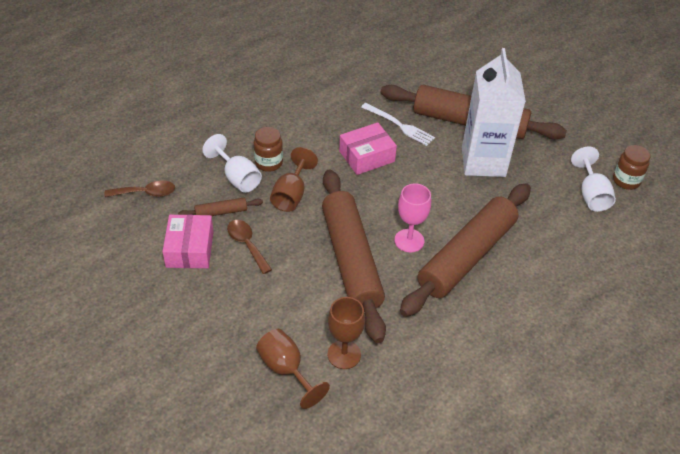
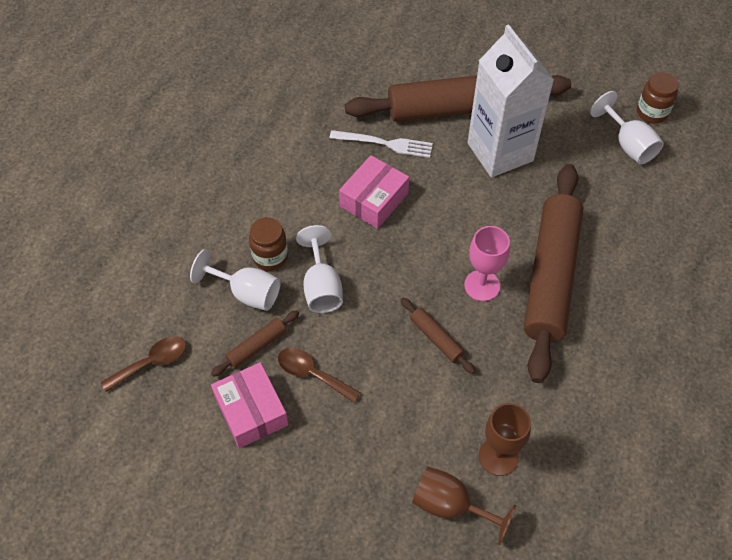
camera: 25 degrees left, 10 degrees up
brown goblet [270,147,318,212] -> white goblet [296,225,343,313]
brown rolling pin [322,169,386,343] -> brown rolling pin [401,298,475,374], size x0.40

